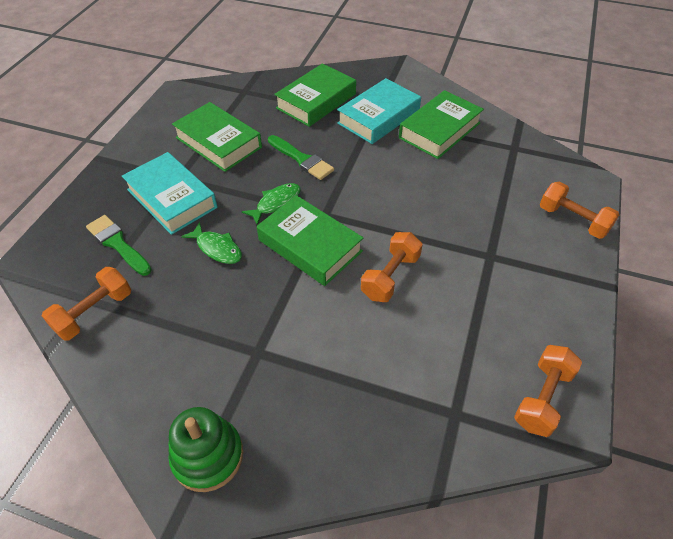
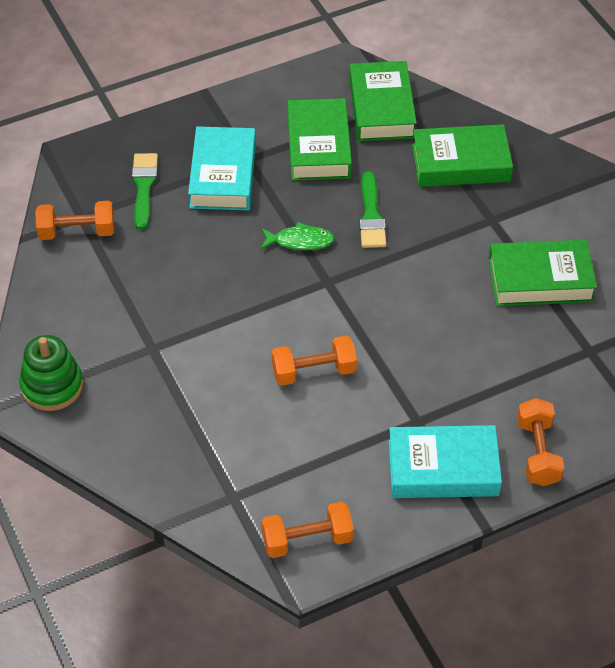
camera: 45 degrees right, 0 degrees up
green fish [181,222,242,264] -> none
green book [257,195,363,286] -> green book moved to [349,61,417,141]
turquoise book [337,78,421,144] -> turquoise book moved to [389,425,502,498]

